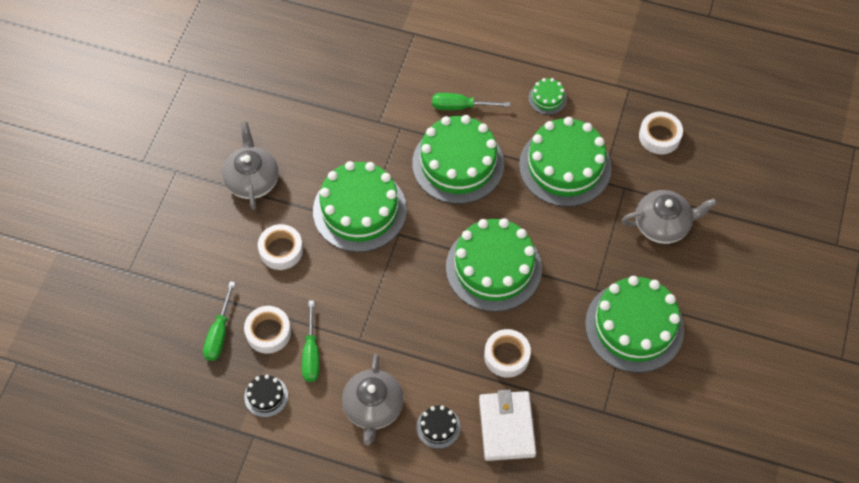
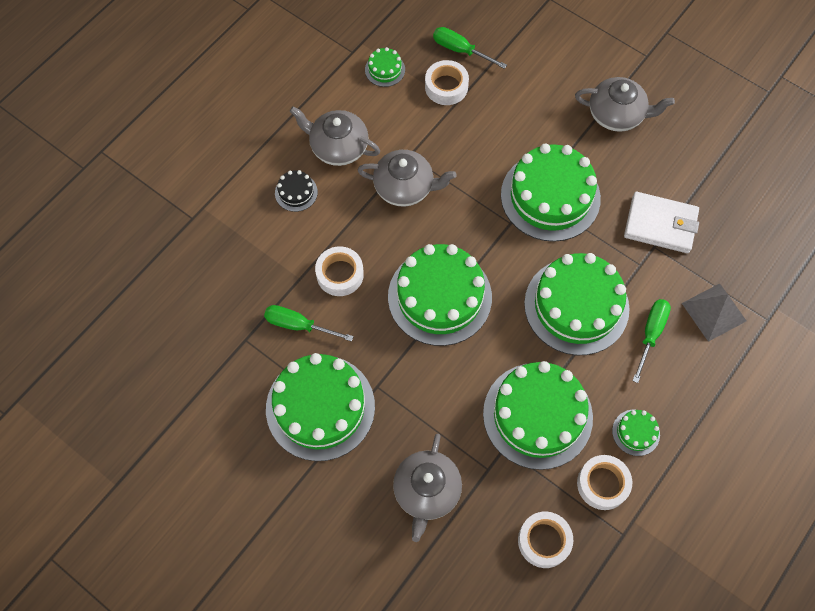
camera: 110 degrees right, 5 degrees up
black cake [244,375,288,417] -> green cake [365,47,405,87]
white tape [258,224,303,270] -> white tape moved to [577,455,632,510]
green screwdriver [302,300,319,382] -> green screwdriver moved to [264,305,354,342]
white wallet [479,390,536,461] -> white wallet moved to [624,192,699,253]
none -> grey teapot [357,150,457,207]
none -> grey pyramid [682,283,746,342]

